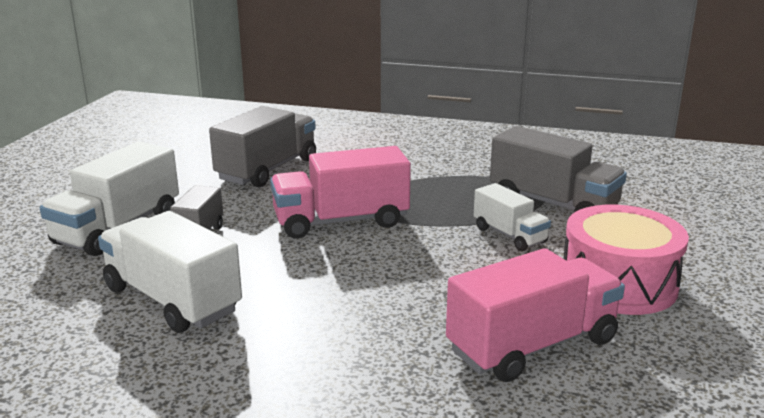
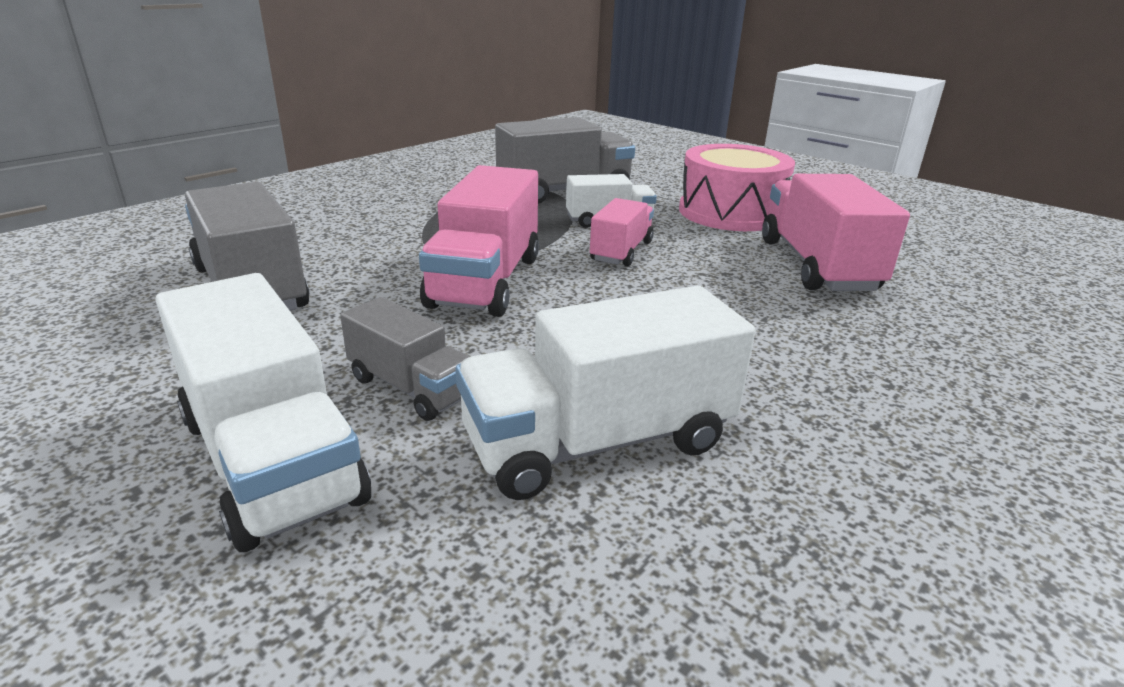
camera: 65 degrees left, 5 degrees up
none -> pink truck [590,198,654,266]

